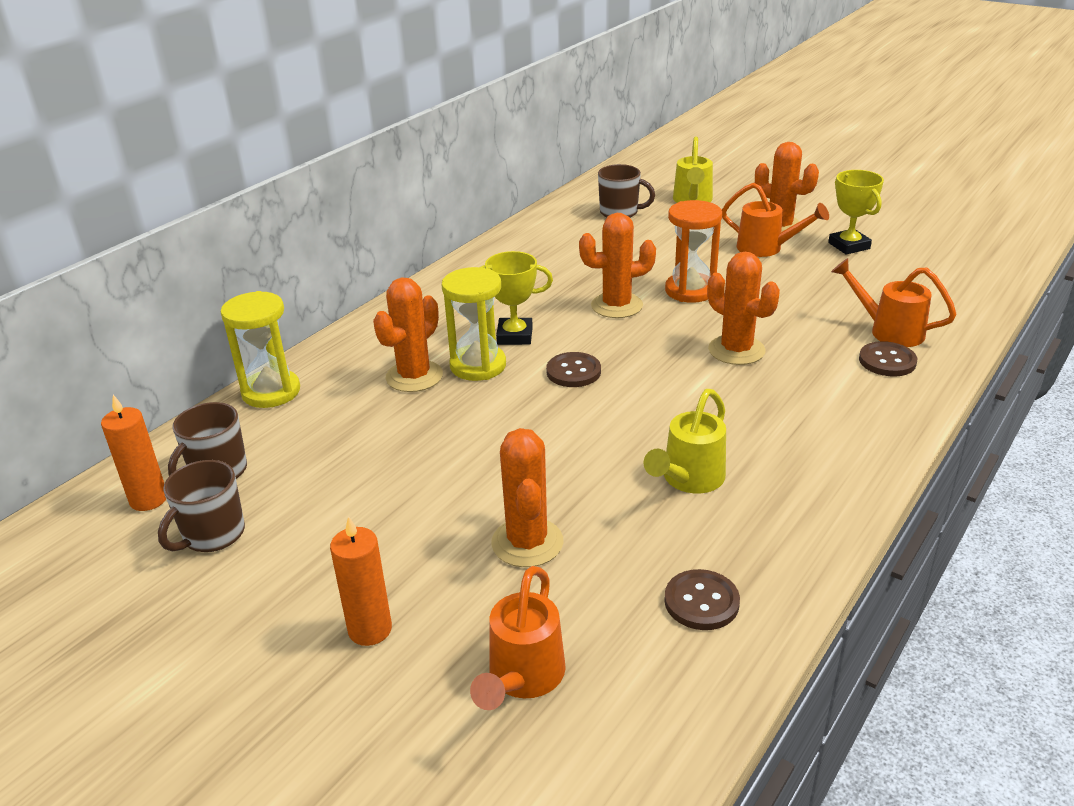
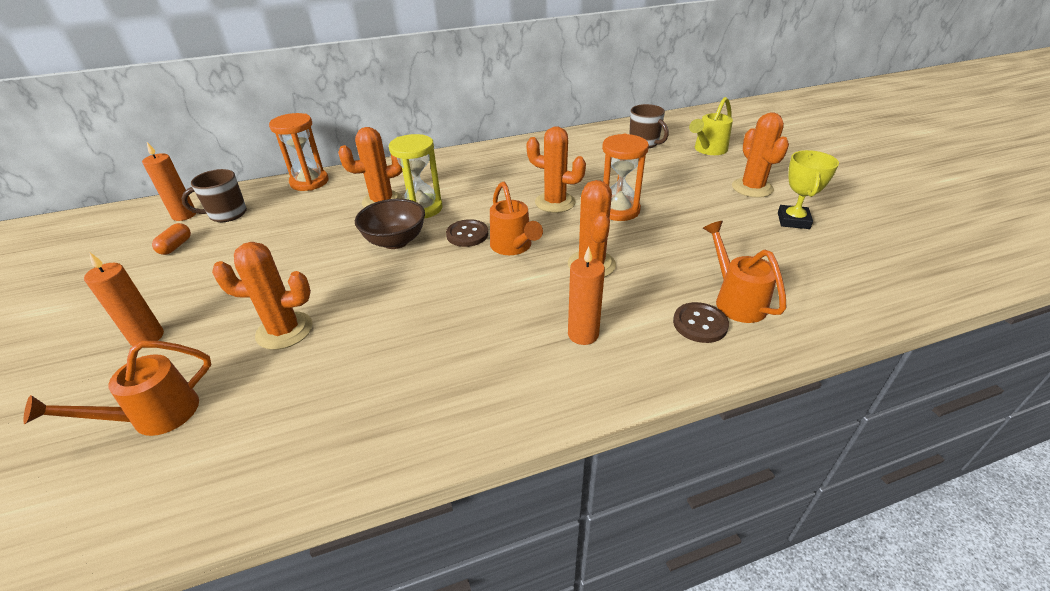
camera: 35 degrees right, 5 degrees up
brown mug [158,460,245,552] -> orange capsule [152,223,191,255]
yellow hourglass [221,291,300,408] -> orange hourglass [269,113,328,191]
yellow trophy [480,251,553,345] -> none
orange cactus [491,428,563,567] -> orange cactus turned 60 degrees clockwise [212,242,313,350]
yellow watering can [644,389,726,493] -> none
brown button [664,569,740,630] -> none
orange watering can [722,183,829,257] -> orange watering can moved to [490,182,543,255]
none -> brown bowl [355,199,425,249]
none -> orange candle [568,247,605,345]

